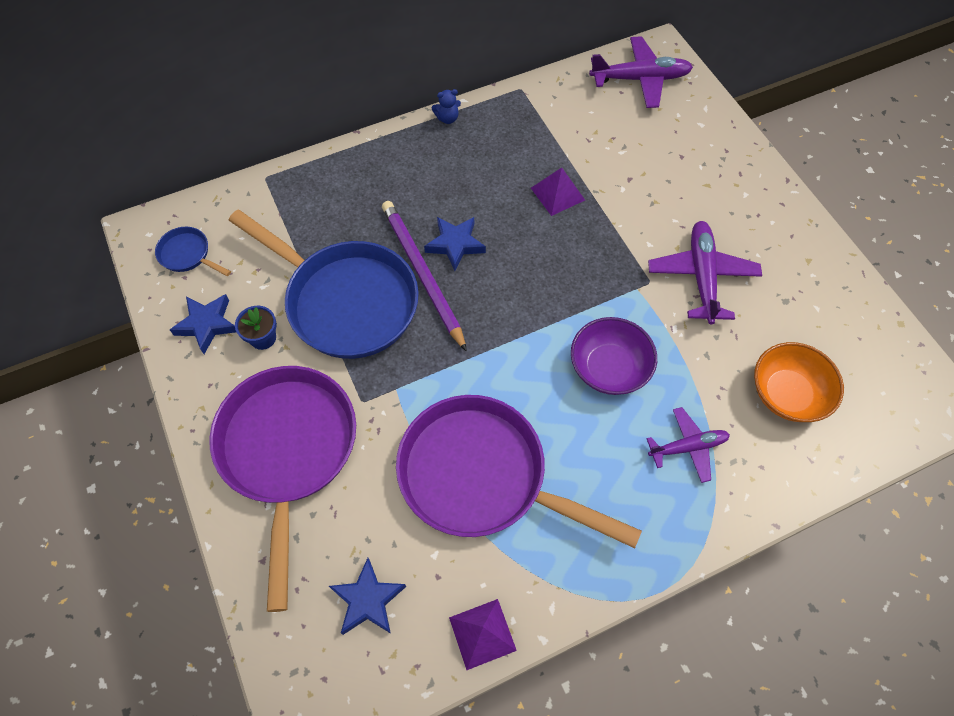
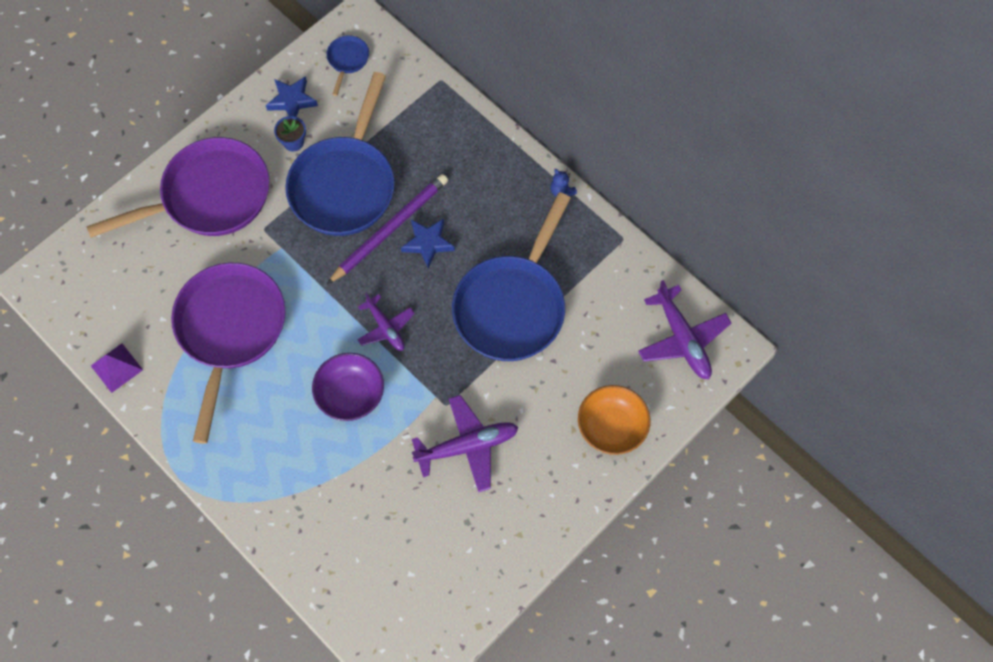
camera: 70 degrees right, 5 degrees up
blue star [329,558,406,635] -> none
purple pyramid [531,168,585,216] -> blue pan [452,192,571,361]
purple plane [647,407,730,483] -> purple plane moved to [357,293,415,351]
orange bowl [754,342,844,422] -> orange bowl moved to [578,385,651,455]

